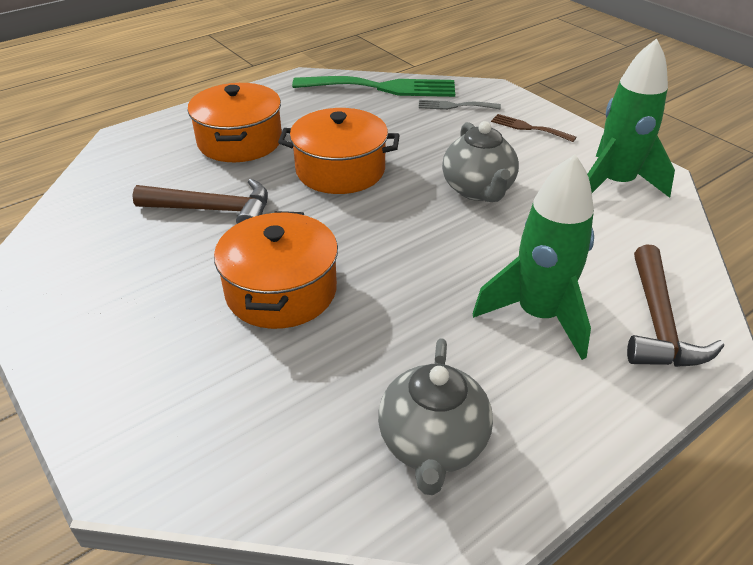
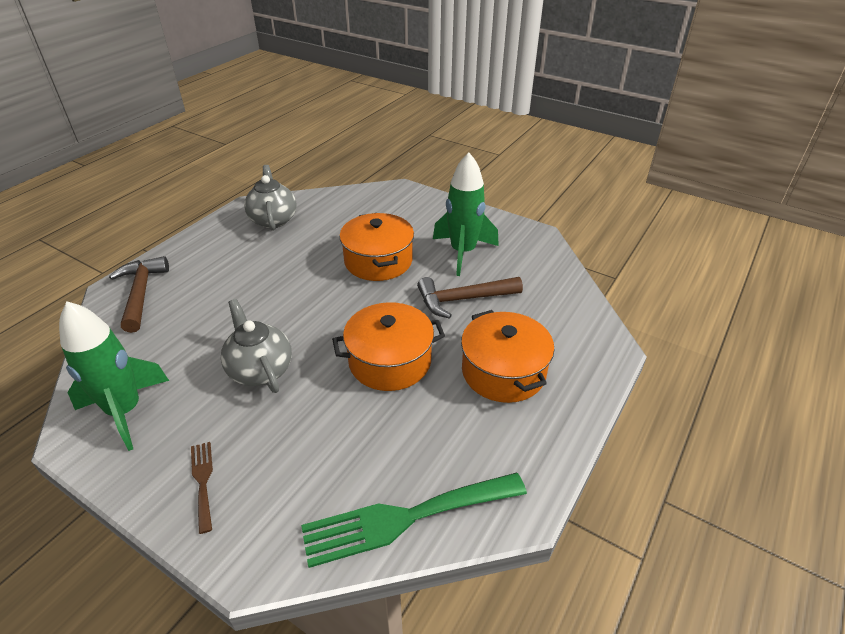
camera: 160 degrees right, 0 degrees up
grey fork [419,100,501,110] -> none
green rocket [473,154,594,360] -> green rocket moved to [433,152,499,276]
brown fork [491,114,576,142] -> brown fork turned 120 degrees counterclockwise [191,442,213,534]

